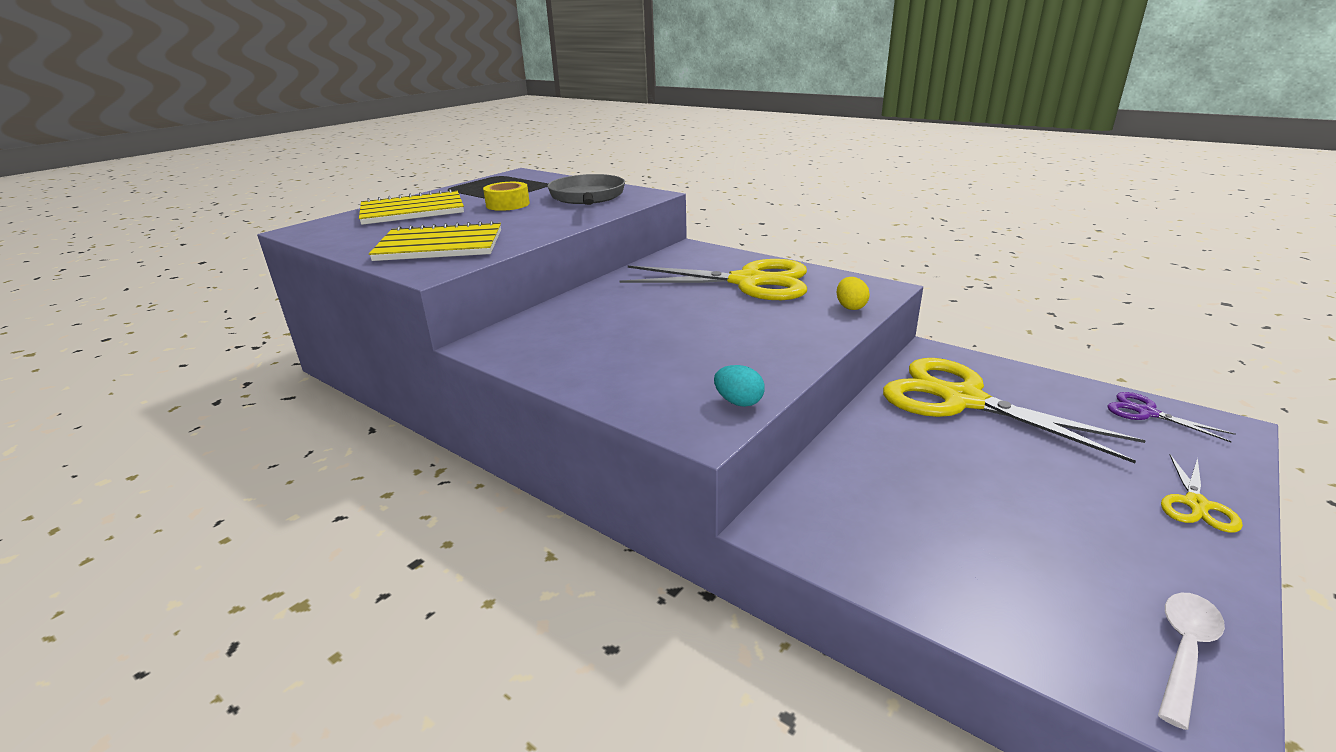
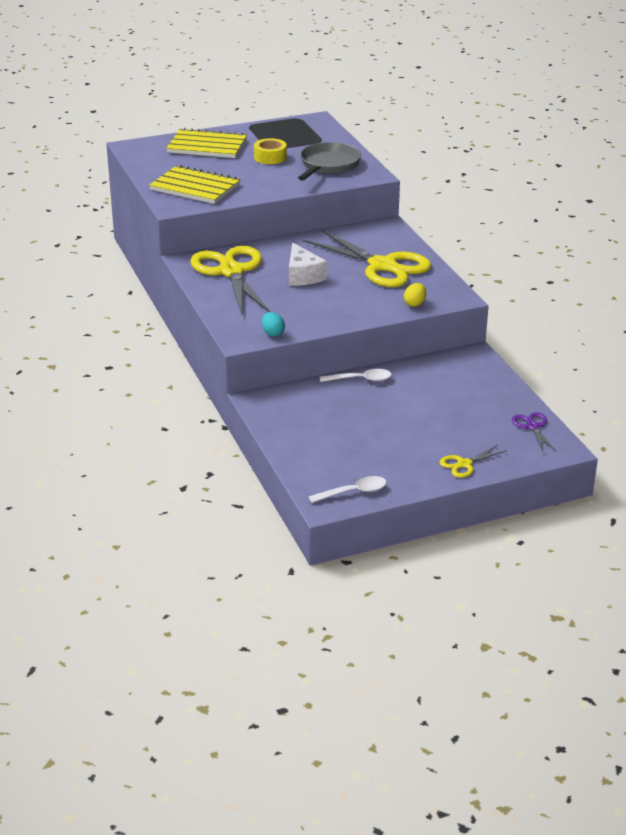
camera: 30 degrees right, 5 degrees up
yellow scissors [883,358,1146,463] -> yellow scissors moved to [190,246,270,316]
none -> white cheese [289,243,327,286]
none -> white spoon [320,369,392,382]

